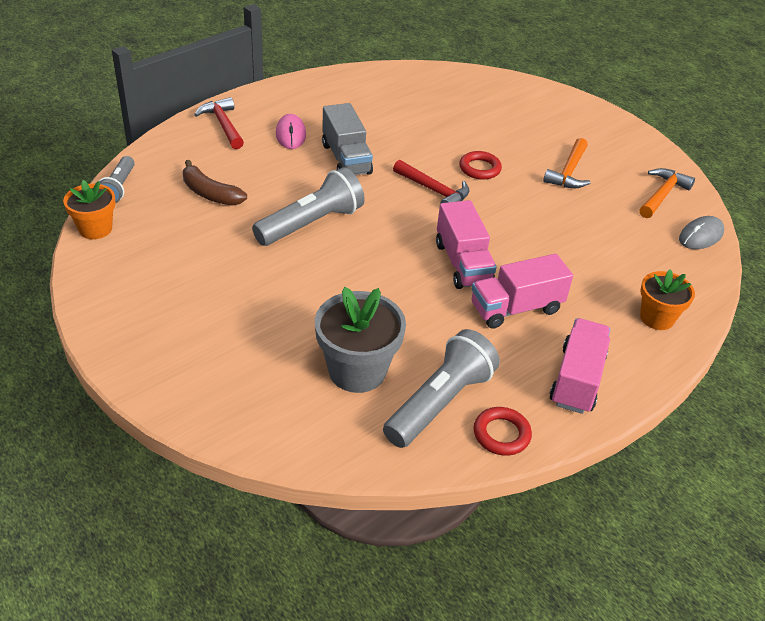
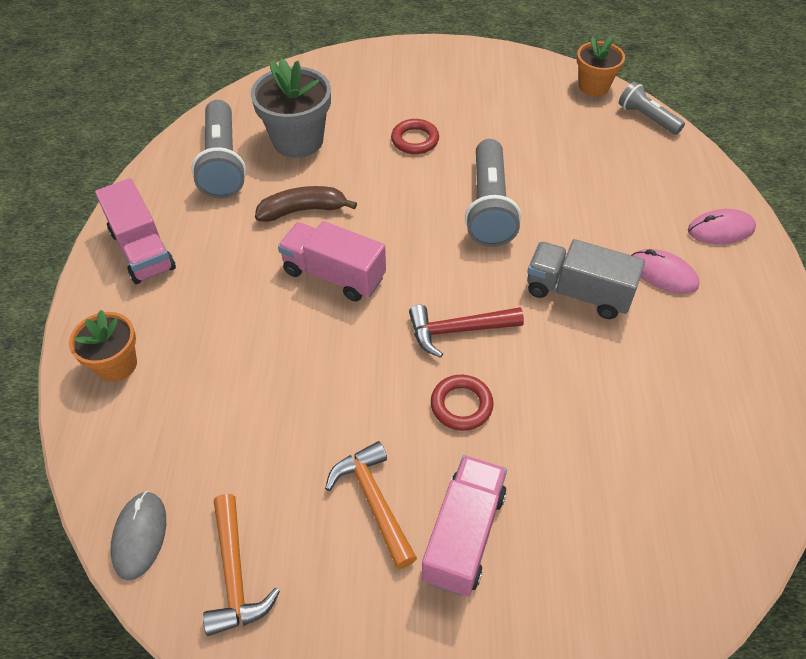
camera: 135 degrees right, 10 degrees up
brown banana [183,160,247,206] -> brown banana moved to [255,186,357,222]
red hammer [194,97,244,149] -> pink mouse [688,209,756,244]
pink truck [472,254,573,329] -> pink truck moved to [422,455,507,597]
red ring [474,407,532,456] -> red ring moved to [391,119,439,154]

